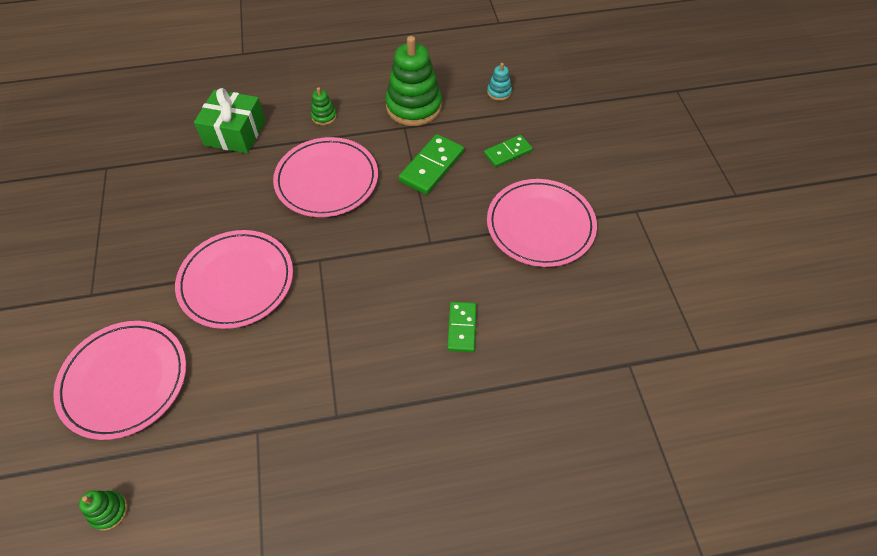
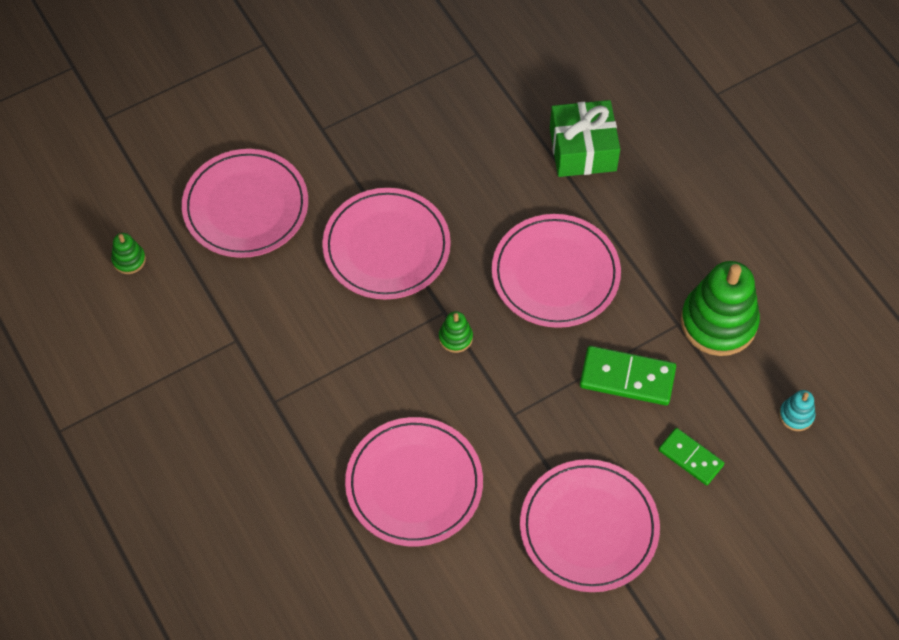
camera: 70 degrees right, 5 degrees up
green stacking toy [311,87,337,125] -> green stacking toy moved to [439,311,473,353]
green domino [447,302,476,352] -> pink plate [345,417,483,546]

